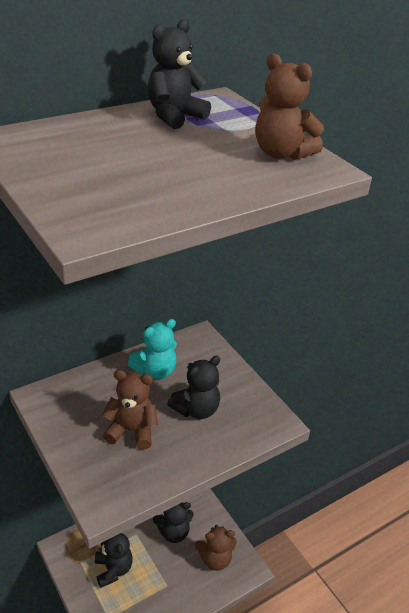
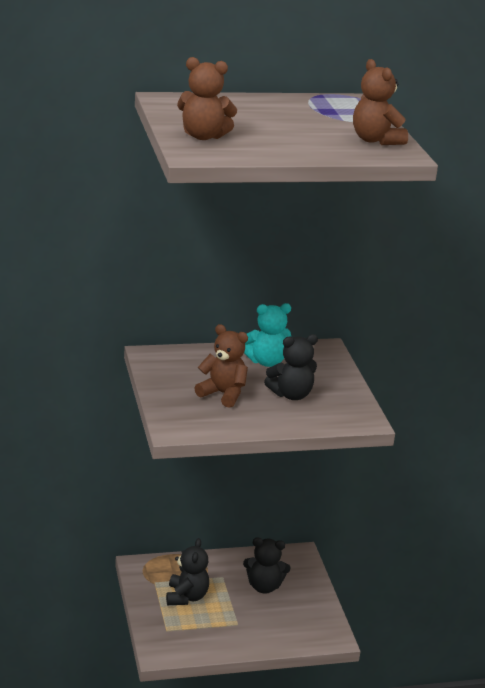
camera: 20 degrees right, 10 degrees down
black teddy bear [147,19,211,129] -> none
brown teddy bear [195,525,237,571] -> brown teddy bear moved to [177,57,237,140]

